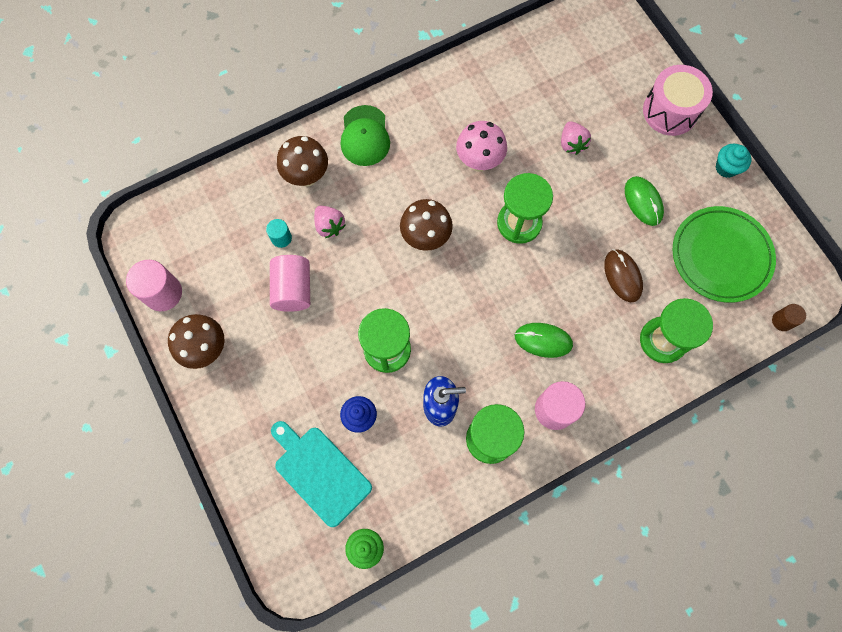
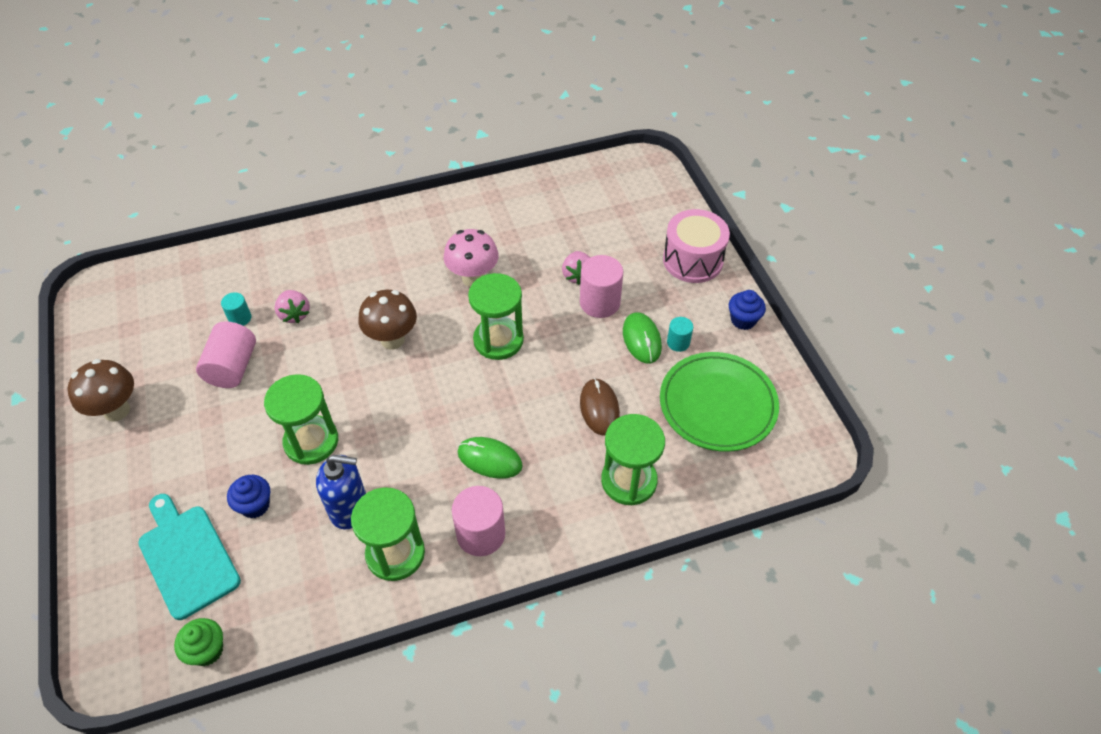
camera: 10 degrees right, 20 degrees down
pink cylinder [126,260,182,311] -> pink cylinder moved to [580,255,623,318]
brown mushroom [277,136,328,187] -> none
green cap [341,105,390,166] -> none
turquoise cupcake [716,144,751,178] -> blue cupcake [729,290,766,330]
brown cylinder [772,304,806,331] -> none
none -> turquoise cylinder [667,317,693,352]

